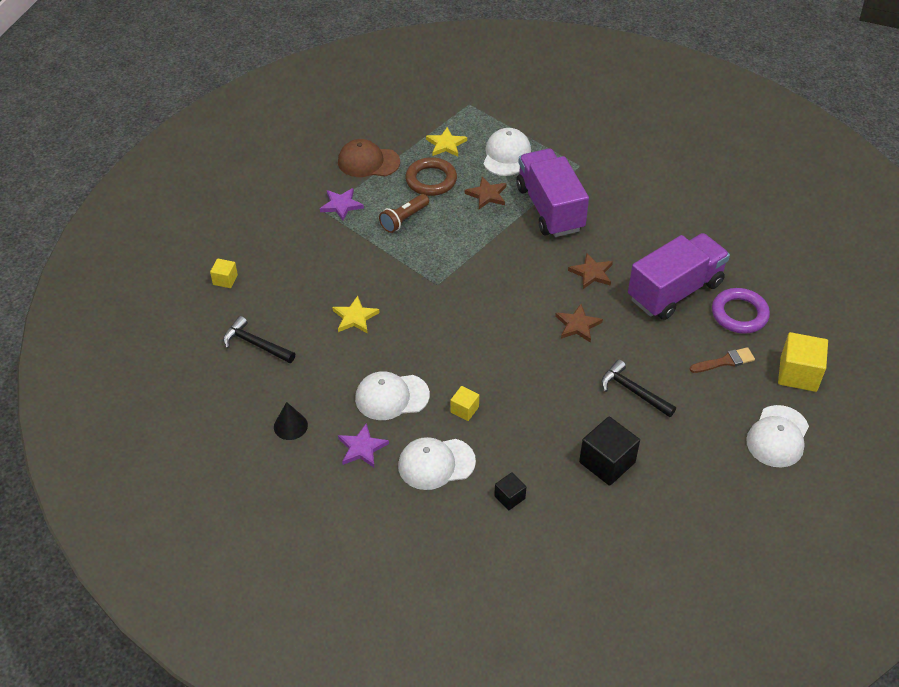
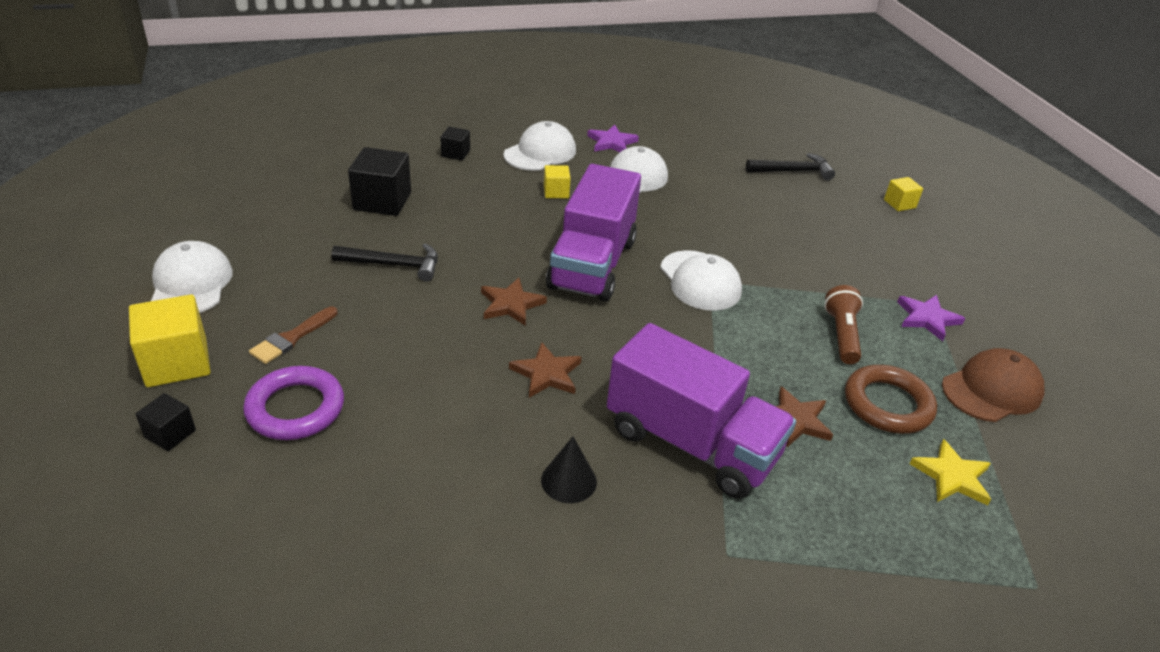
camera: 140 degrees right, 10 degrees down
black cone [274,402,308,440] -> black cone moved to [541,437,597,503]
yellow star [332,296,379,334] -> none
white cap [483,128,531,176] -> white cap moved to [660,250,742,311]
purple truck [628,233,730,320] -> purple truck moved to [546,164,641,302]
none -> black cube [136,393,196,451]

